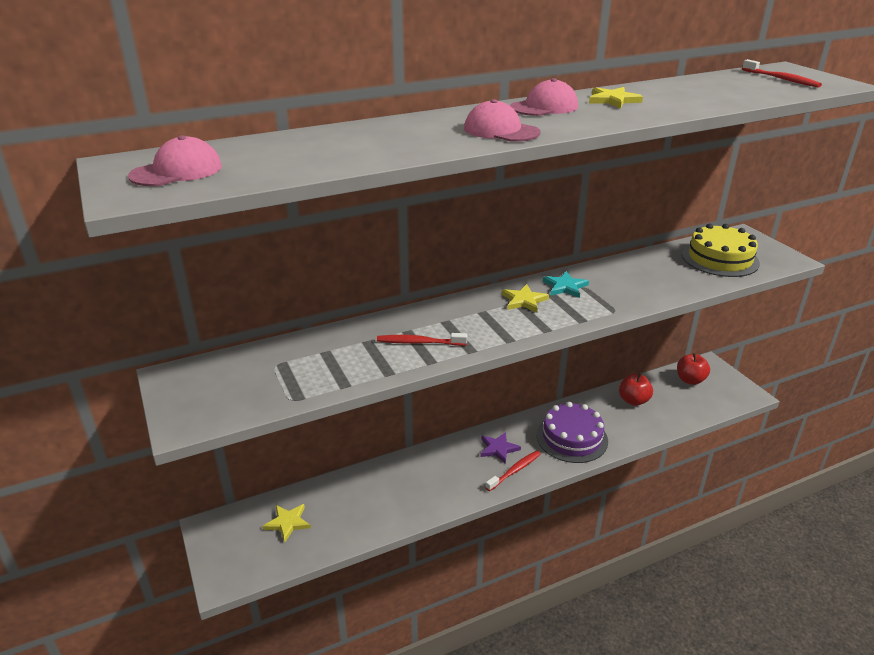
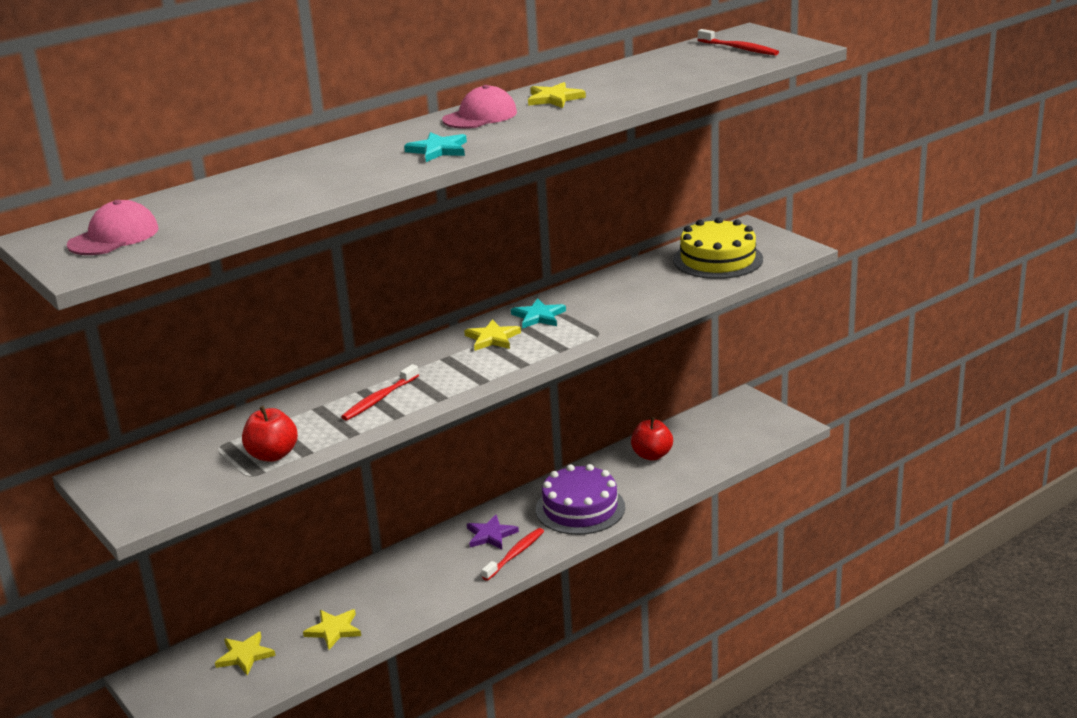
camera: 10 degrees left, 5 degrees down
red toothbrush [377,333,467,346] -> red toothbrush turned 45 degrees counterclockwise [341,364,419,421]
pink cap [464,99,541,142] -> turquoise star [404,132,467,162]
red apple [677,353,710,385] -> red apple moved to [242,406,298,462]
none -> yellow star [303,609,361,650]

